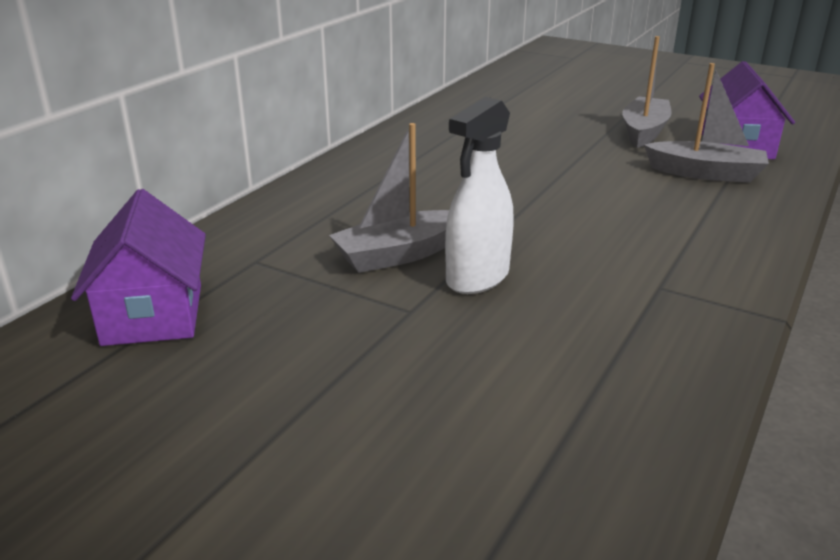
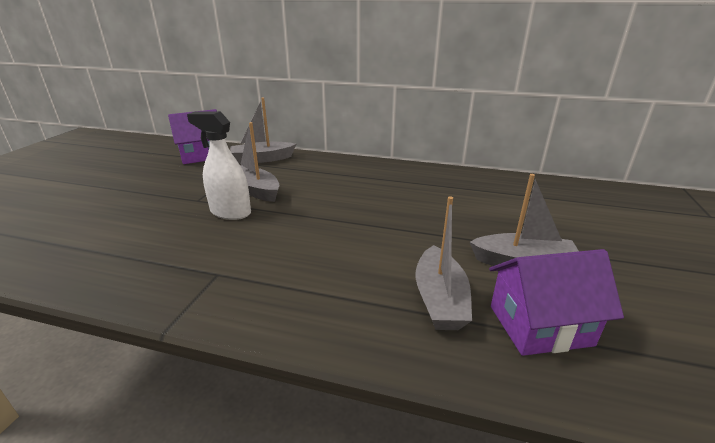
camera: 75 degrees right, 0 degrees up
none -> grey boat [230,98,296,164]

